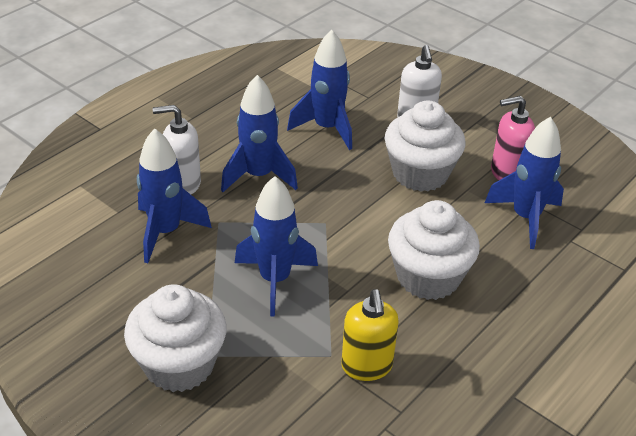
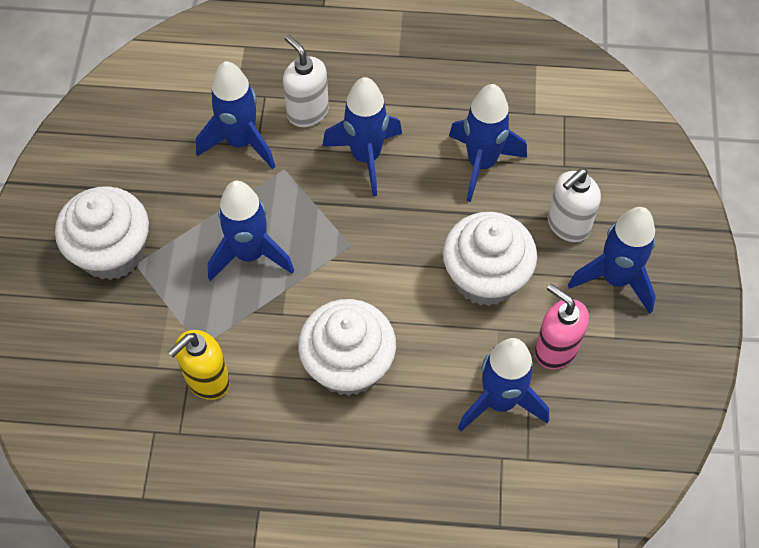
camera: 55 degrees right, 20 degrees up
none -> blue rocket [568,207,656,314]

